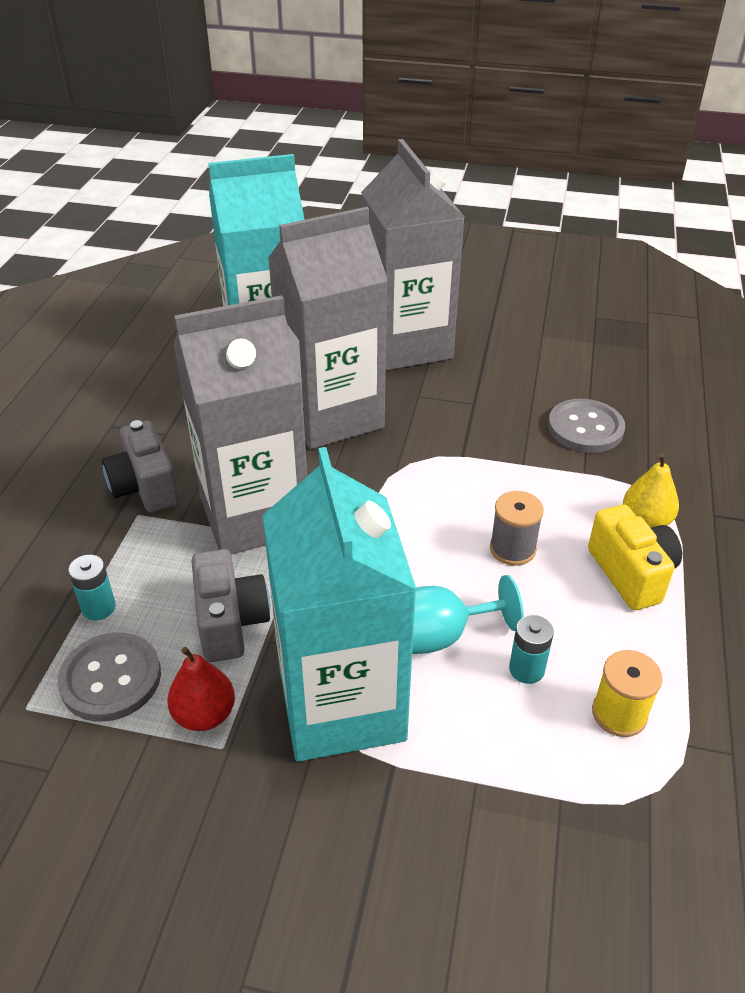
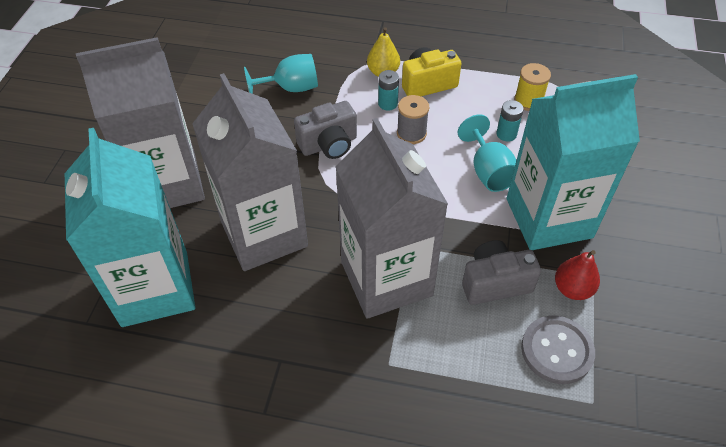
camera: 90 degrees left, 10 degrees up
turquoise battery [68,555,116,620] -> turquoise battery moved to [378,70,399,111]
grey camera [102,420,179,513] -> grey camera moved to [294,101,357,159]
grey button [548,399,625,453] -> turquoise goblet [244,54,318,94]

